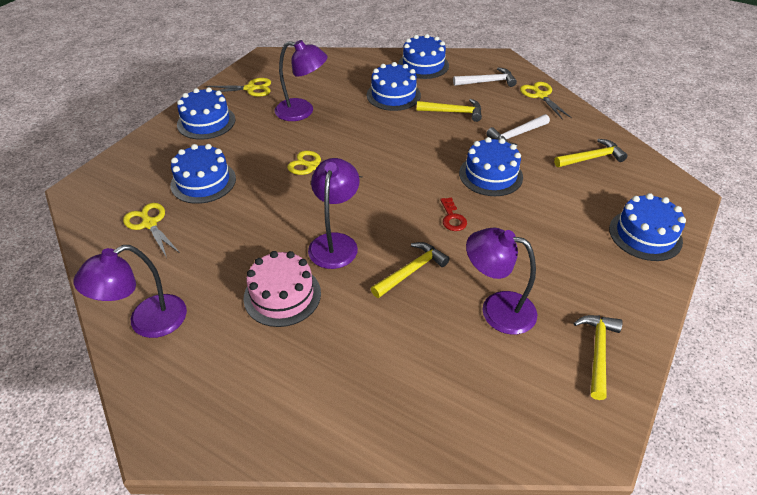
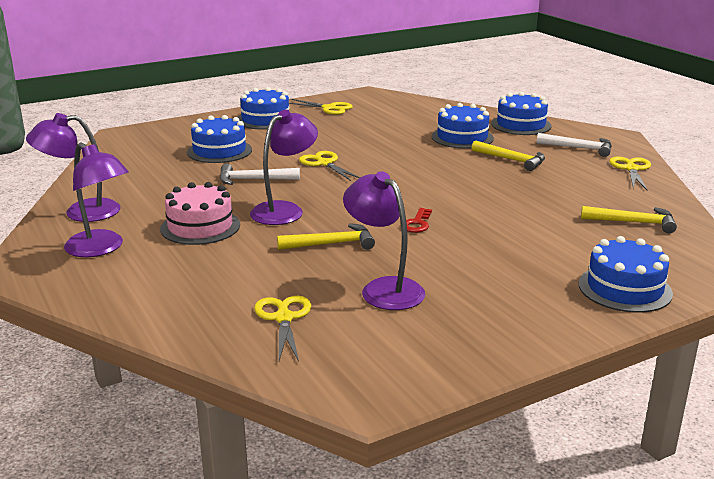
camera: 30 degrees right, 20 degrees down
yellow scissors [123,203,180,258] -> yellow scissors moved to [254,296,311,362]
purple lamp [275,40,328,121] -> purple lamp moved to [64,143,129,257]
blue cake [459,137,523,196] -> none
white hammer [486,114,550,147] -> white hammer moved to [220,164,300,185]
yellow hammer [573,315,623,400] -> none

